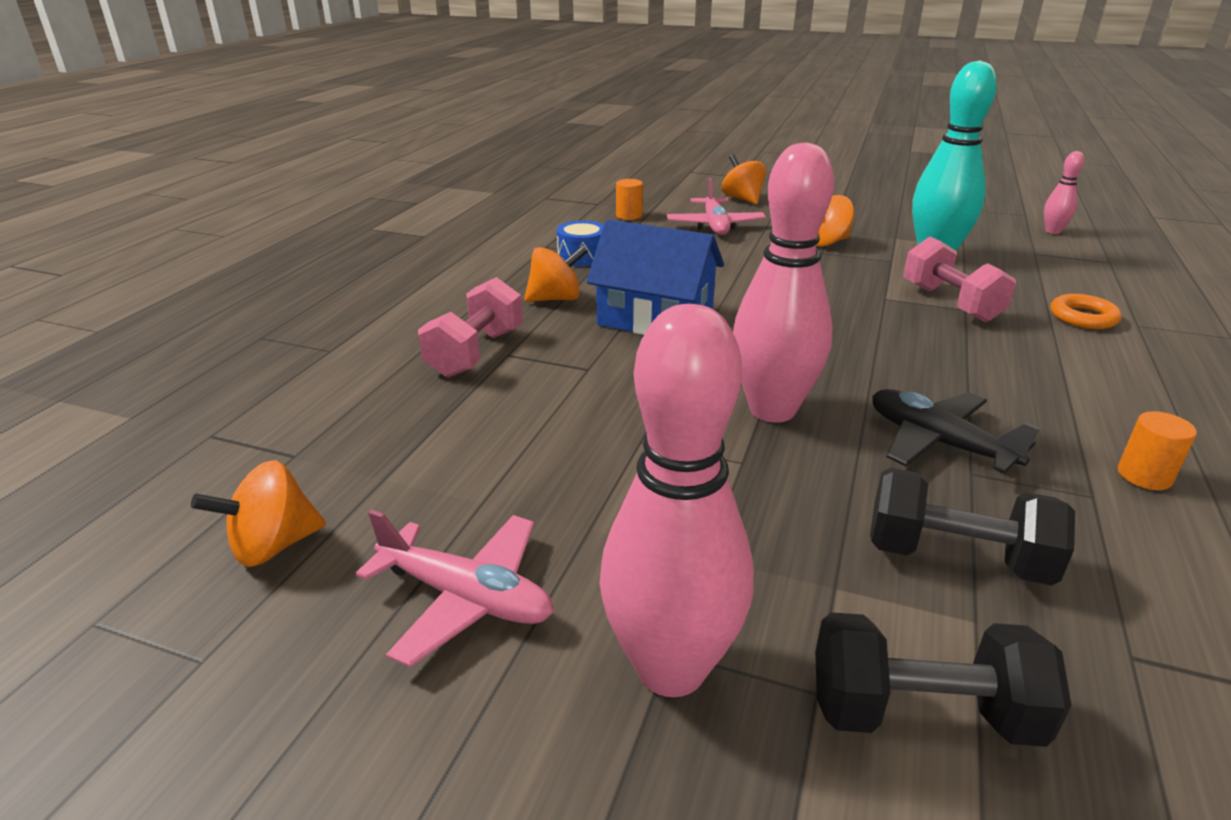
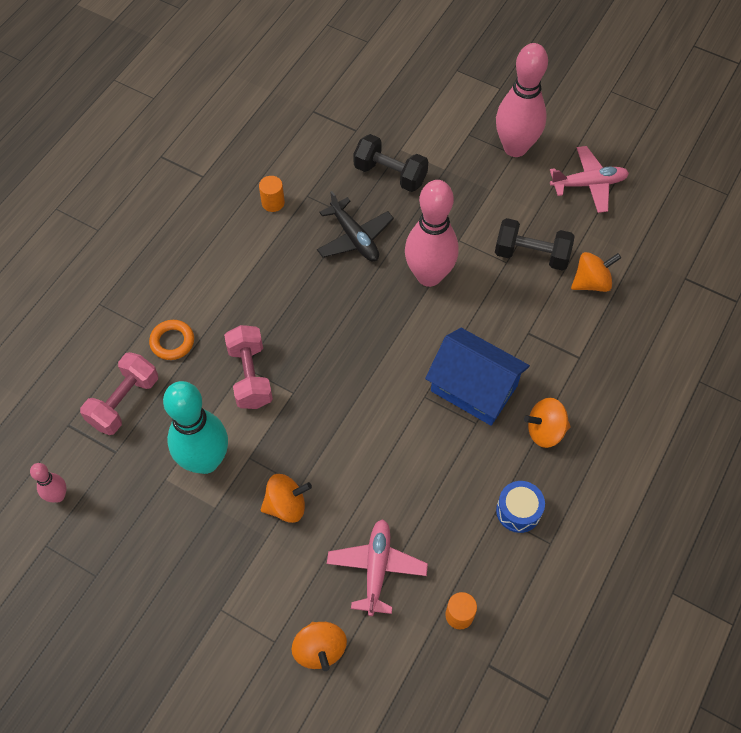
camera: 170 degrees left, 30 degrees up
orange spinning top [191,460,326,567] -> orange spinning top moved to [571,252,621,292]
pink plane [356,510,553,667] -> pink plane turned 135 degrees clockwise [550,146,629,213]
pink dumbbell [418,277,523,377] -> pink dumbbell moved to [80,352,158,435]
black dumbbell [815,612,1072,747] -> black dumbbell moved to [495,218,575,271]

